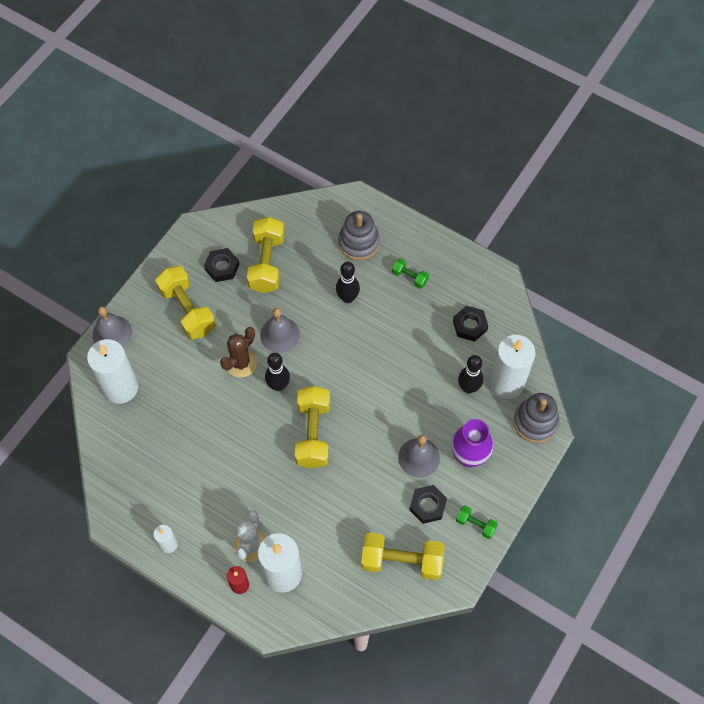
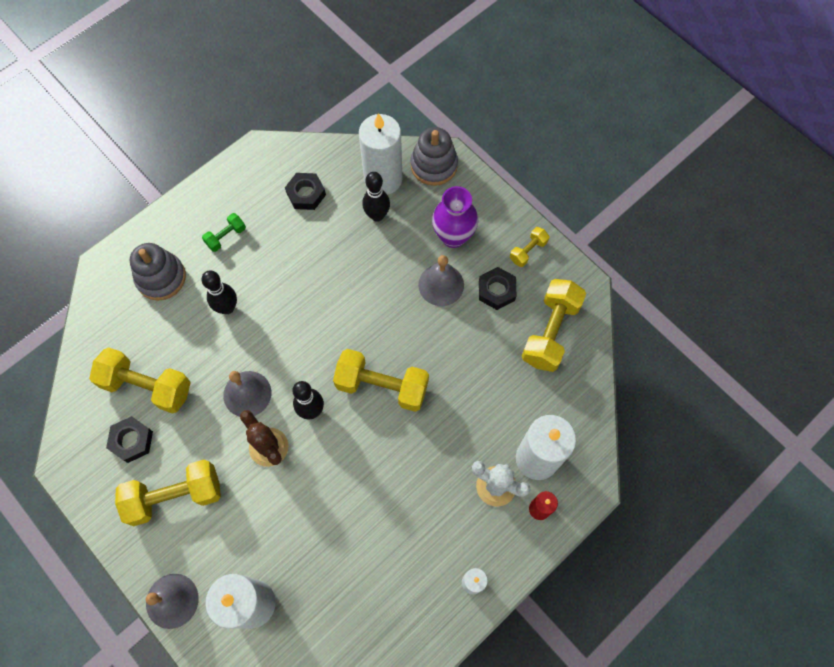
camera: 75 degrees left, 5 degrees up
green dumbbell [456,505,498,539] -> yellow dumbbell [510,227,549,267]

